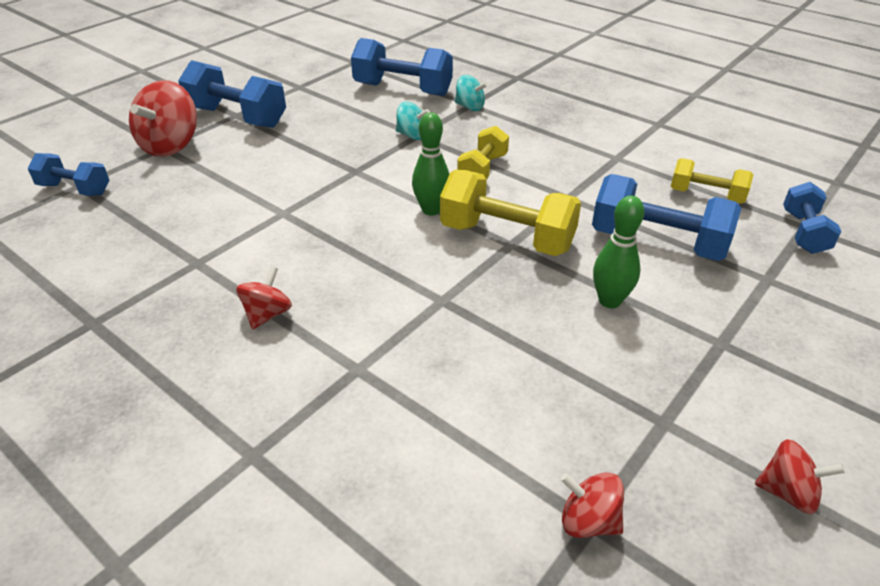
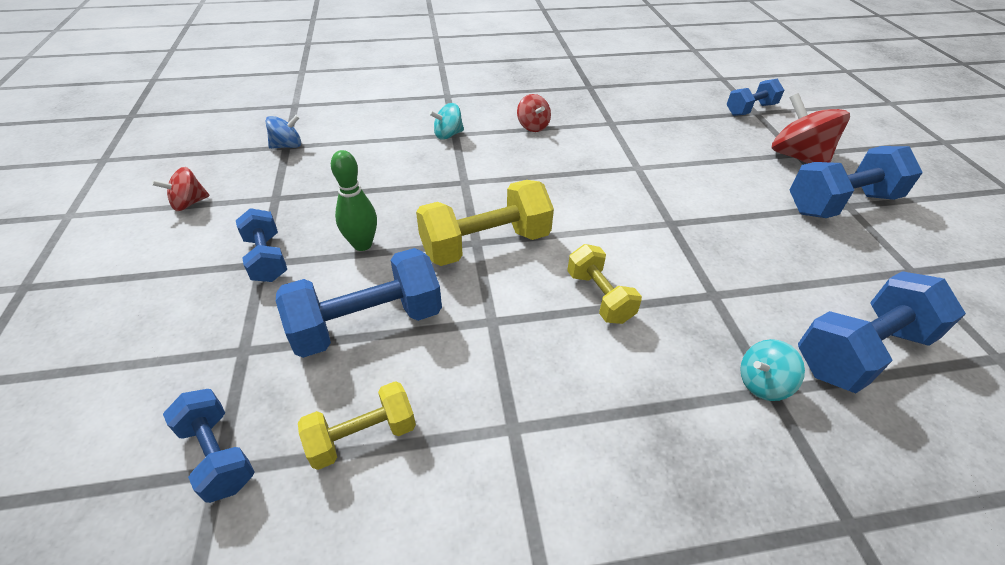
camera: 130 degrees right, 5 degrees up
turquoise spinning top [396,102,430,140] -> turquoise spinning top moved to [429,103,464,140]
green bowling pin [412,112,449,216] -> none
red spinning top [560,472,624,538] -> blue spinning top [266,115,301,149]
none -> blue dumbbell [236,208,287,282]

